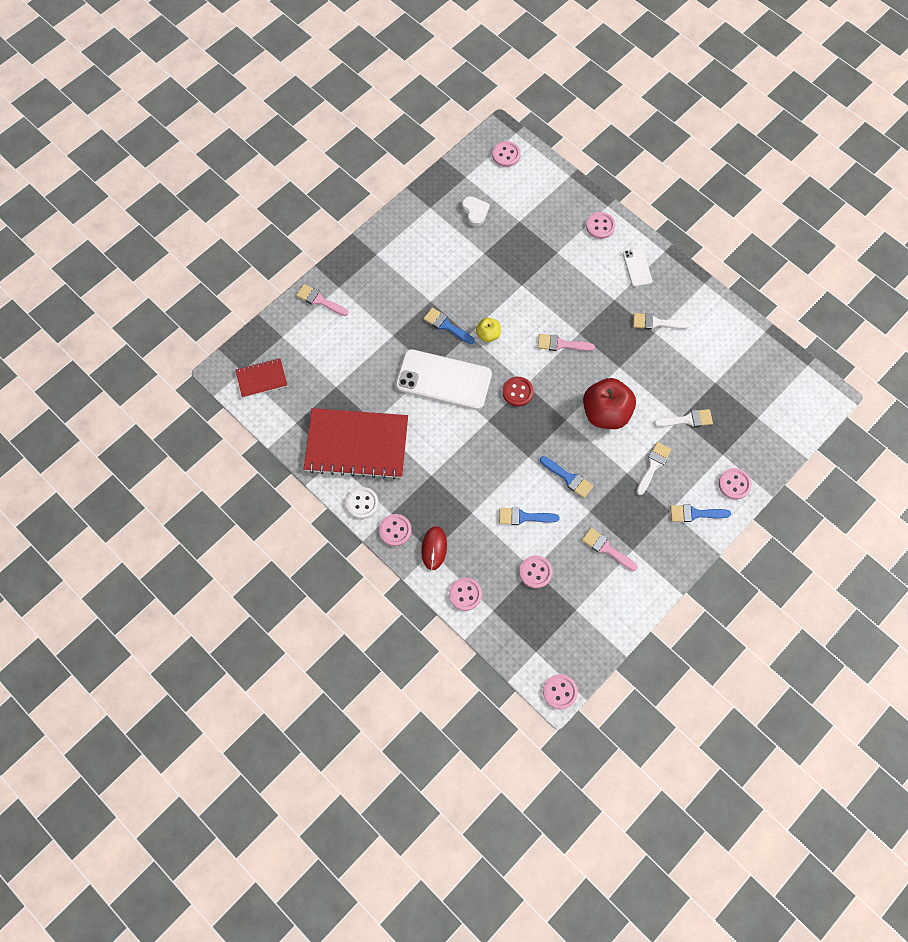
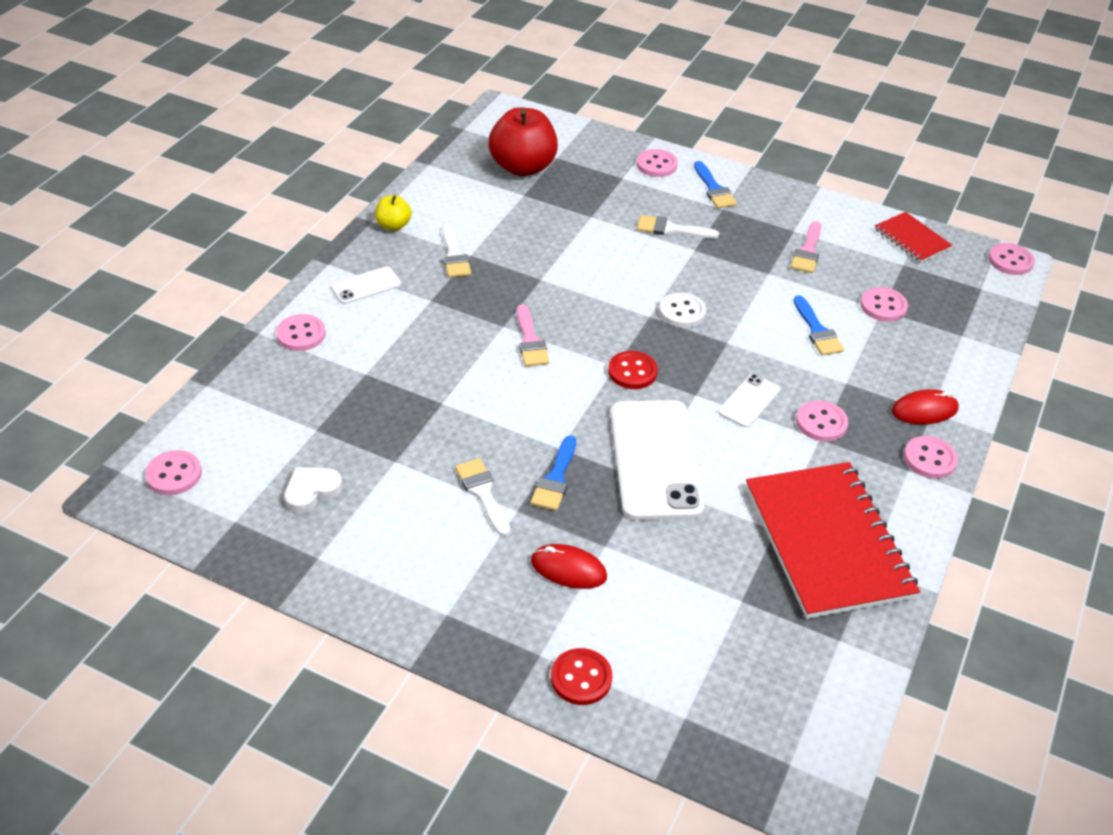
camera: 110 degrees left, 25 degrees down
red notebook [236,358,287,398] -> red notebook moved to [875,212,953,263]
pink brush [296,284,349,316] -> red button [551,648,612,705]
white button [346,487,379,519] -> white button moved to [659,292,706,328]
pink button [449,577,482,611] -> pink button moved to [796,400,848,442]
yellow apple [476,318,501,342] -> yellow apple moved to [375,195,412,231]
blue brush [540,456,593,498] -> none
red apple [583,378,636,429] -> red apple moved to [488,107,558,176]
white brush [654,409,713,427] -> white brush moved to [455,458,510,537]
none -> red mouse [531,544,607,589]
none -> white phone [718,374,781,428]

